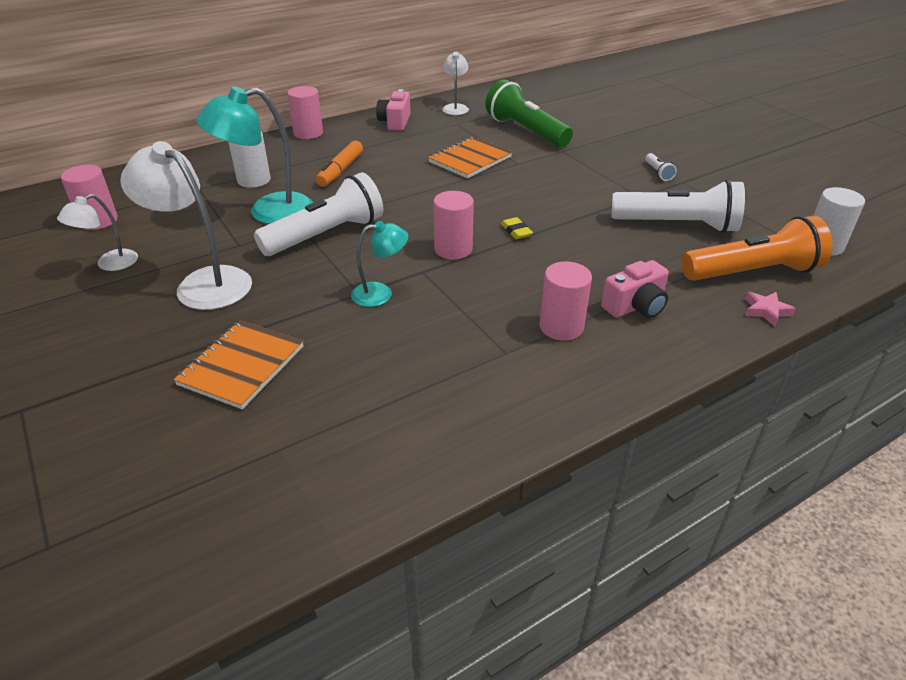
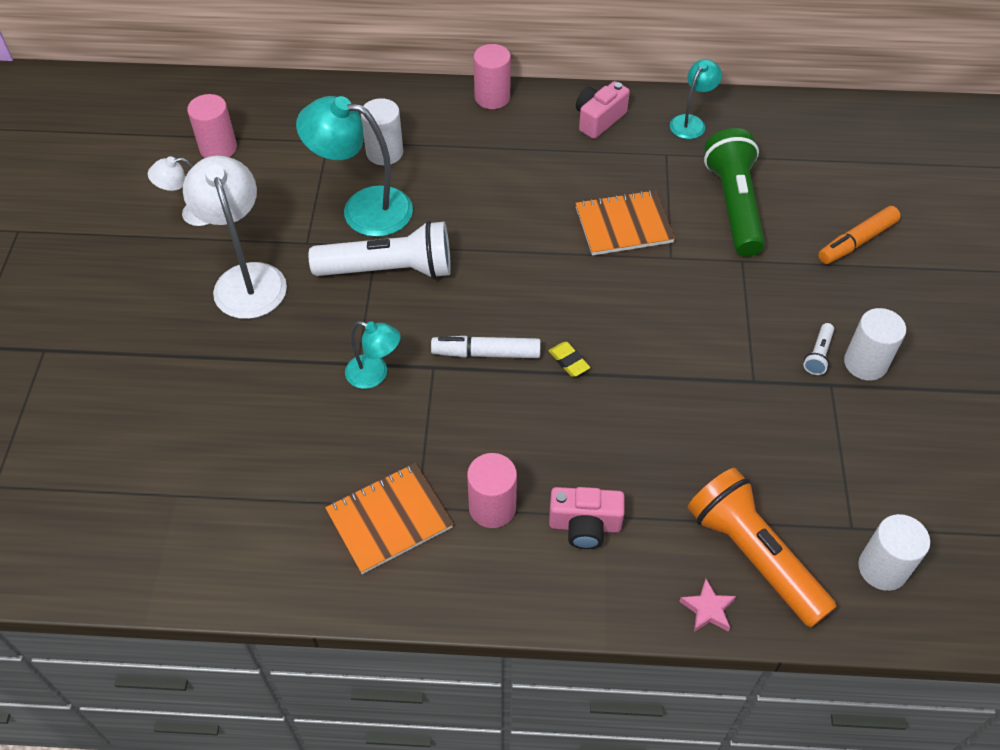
camera: 35 degrees right, 15 degrees up
orange notebook [173,320,304,410] -> orange notebook moved to [325,463,453,574]
orange marker [316,141,363,187] -> orange marker moved to [818,206,901,264]
pink cylinder [433,191,474,260] -> white marker [431,336,541,358]
white lamp [442,52,469,115] -> turquoise lamp [670,59,722,139]
yellow eraser [501,217,533,239] -> yellow eraser turned 45 degrees counterclockwise [549,342,590,377]
white flashlight [612,179,745,233] -> none
orange flashlight [682,216,833,281] -> orange flashlight turned 150 degrees counterclockwise [688,468,837,628]
none -> white cylinder [844,308,906,380]

